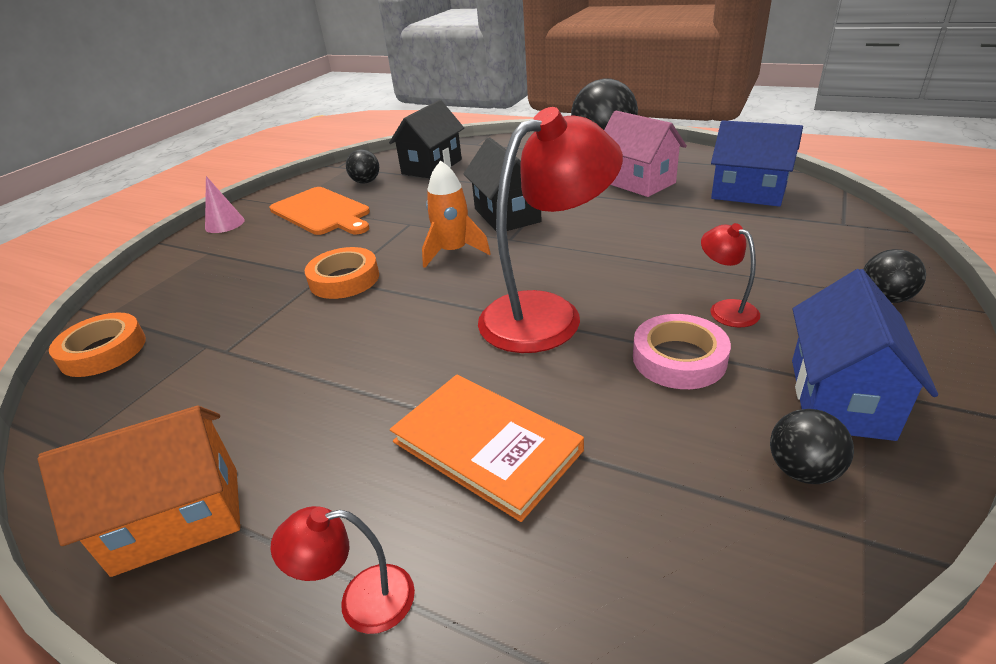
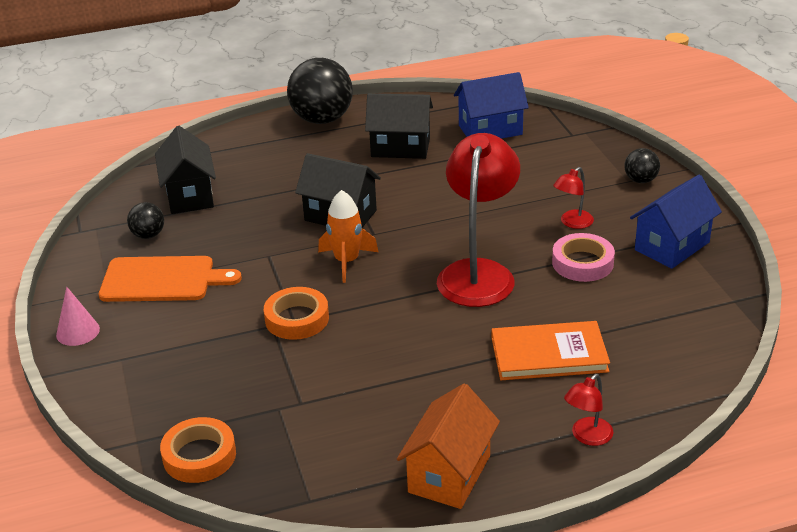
camera: 45 degrees left, 0 degrees up
pink house [604,111,687,197] -> black house [365,93,433,159]
red lamp [701,223,760,327] -> red lamp turned 60 degrees counterclockwise [553,167,594,229]
black ball [770,409,854,484] -> none
blue house [792,269,938,441] -> blue house turned 75 degrees clockwise [630,175,722,269]

